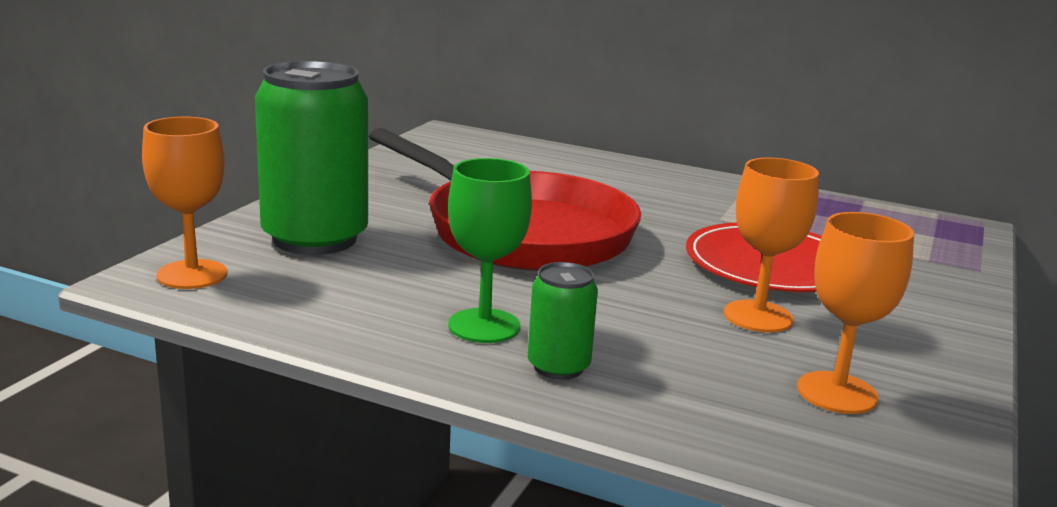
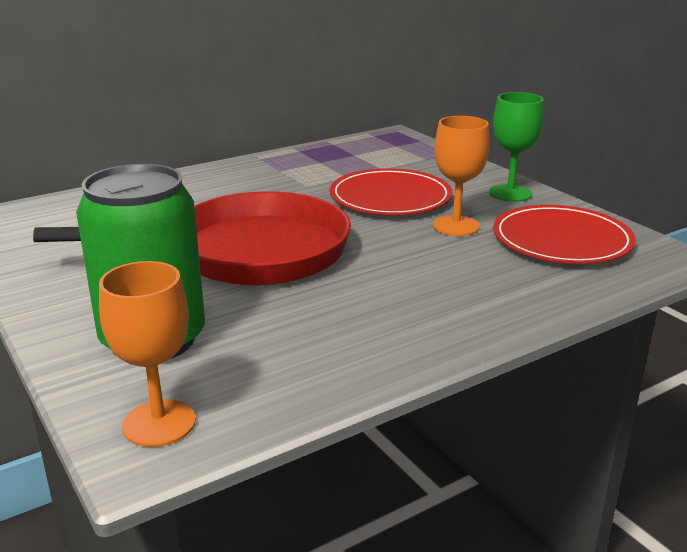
camera: 55 degrees left, 5 degrees up
green goblet [448,158,532,343] -> green goblet moved to [489,92,544,202]
green can [528,262,598,380] -> none
orange goblet [797,212,914,414] -> red plate [493,205,636,264]

